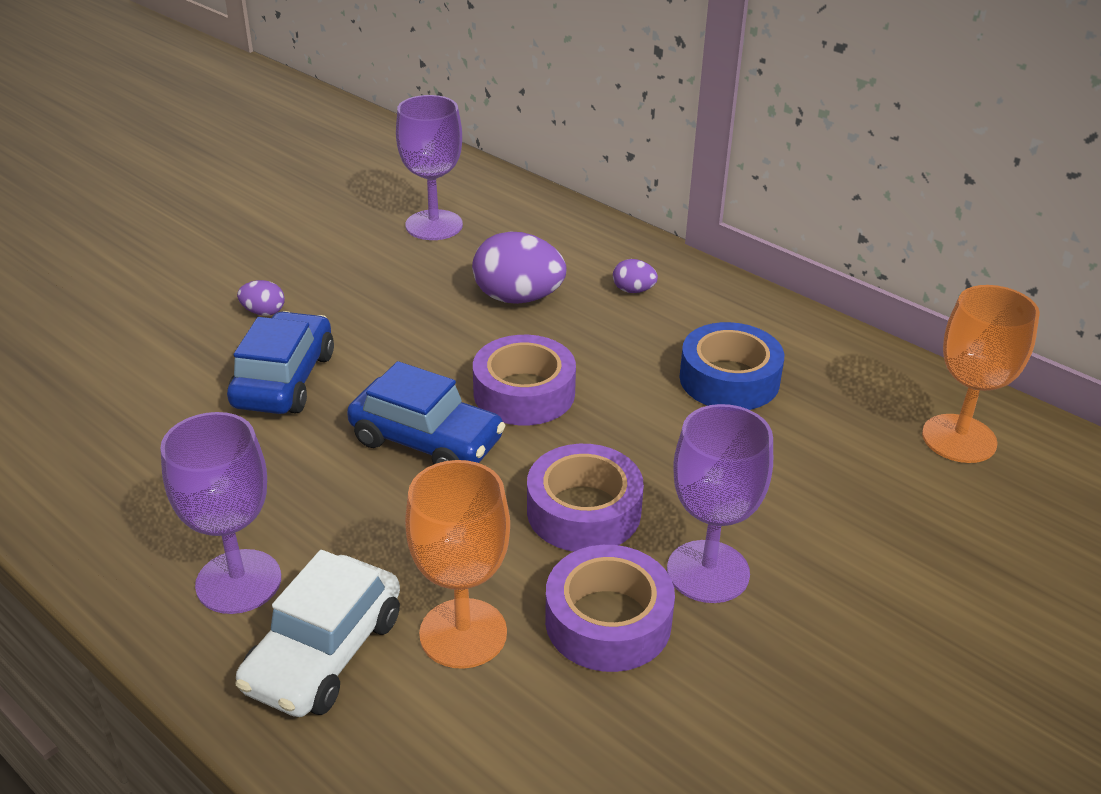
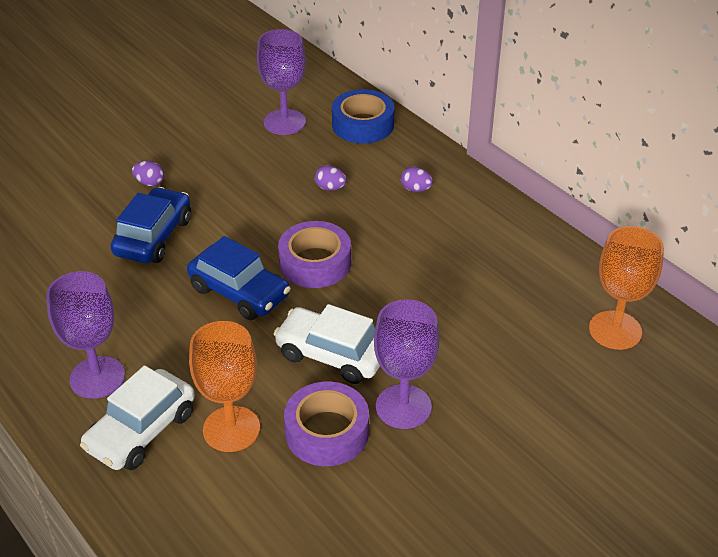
camera: 10 degrees right, 5 degrees up
purple egg [472,231,566,304] -> purple egg [315,165,347,191], size x0.49
purple tape [527,444,644,552] -> white car [274,304,380,384]
blue tape [680,322,784,410] -> blue tape moved to [332,89,395,144]

